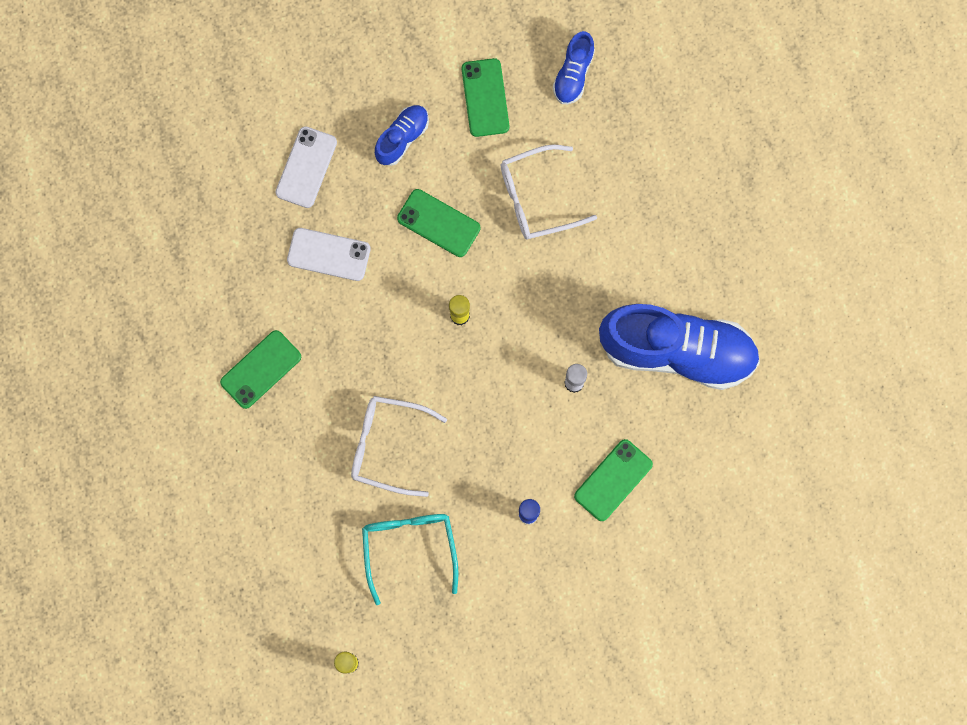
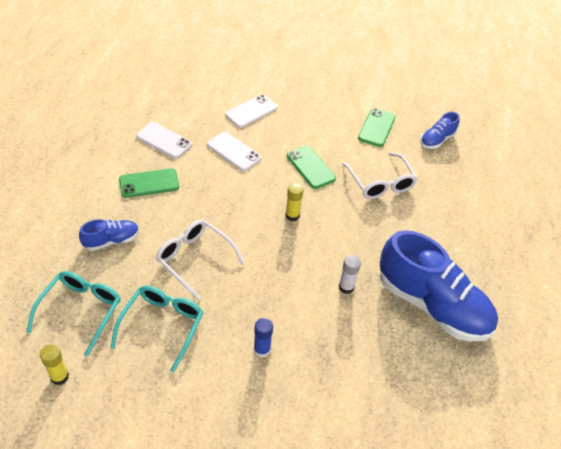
camera: 25 degrees right, 30 degrees down
blue shoe [375,105,429,166] -> blue shoe moved to [79,219,139,251]
white glasses [501,145,597,239] -> white glasses turned 120 degrees counterclockwise [342,152,418,199]
green phone [574,439,653,521] -> none
none -> turquoise glasses [27,271,121,357]
none -> white phone [136,122,192,159]

